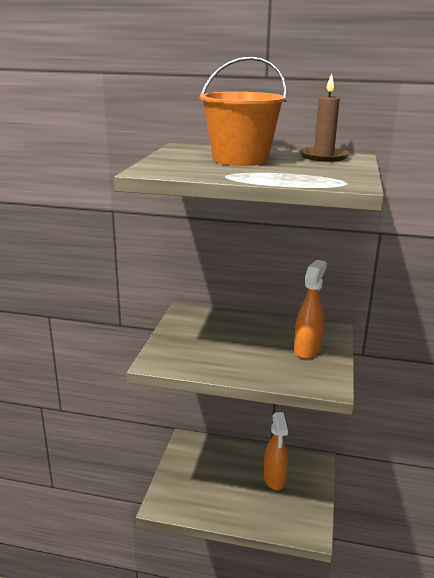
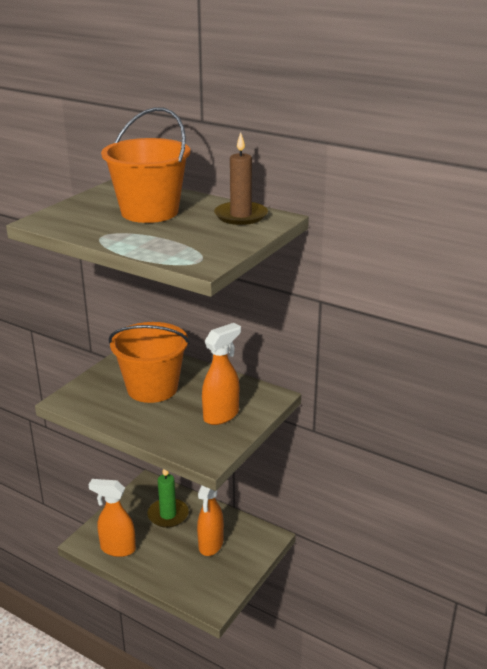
camera: 20 degrees right, 5 degrees up
none -> orange spray bottle [88,479,136,557]
none -> orange bucket [109,322,190,403]
none -> green candle [147,469,189,528]

